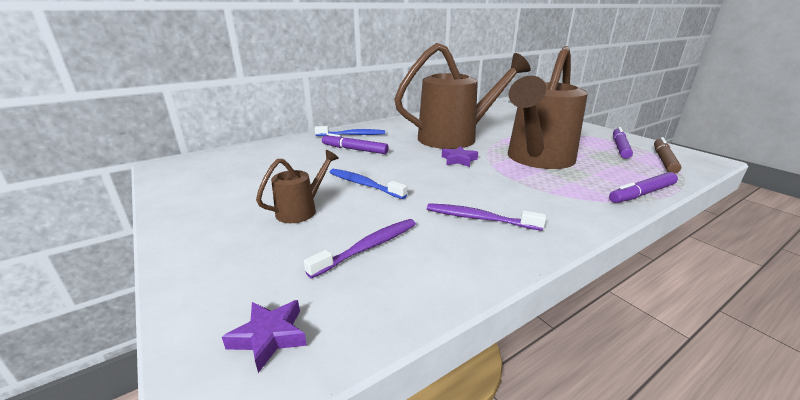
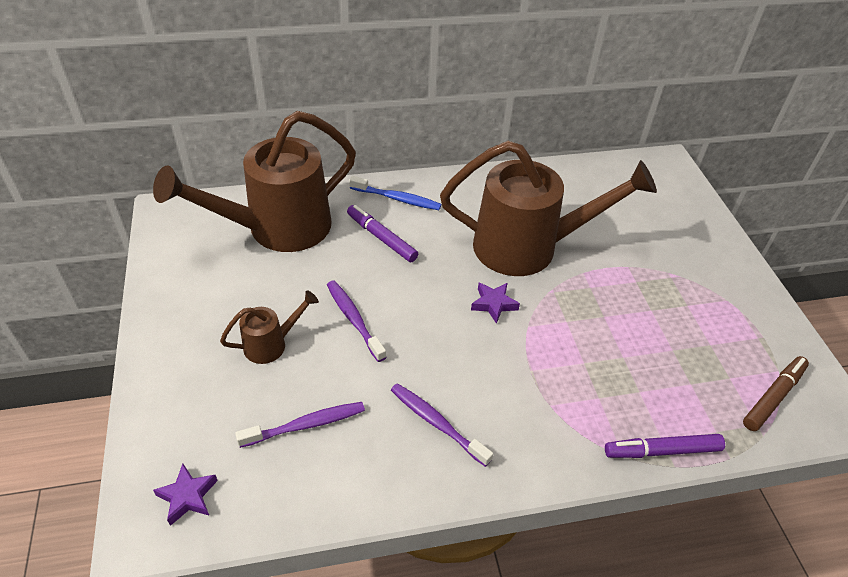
camera: 20 degrees right, 20 degrees up
blue toothbrush [330,169,407,199] -> purple toothbrush [327,281,387,362]
brown watering can [508,46,588,169] -> brown watering can moved to [153,111,356,252]
purple marker [613,127,633,159] -> none

